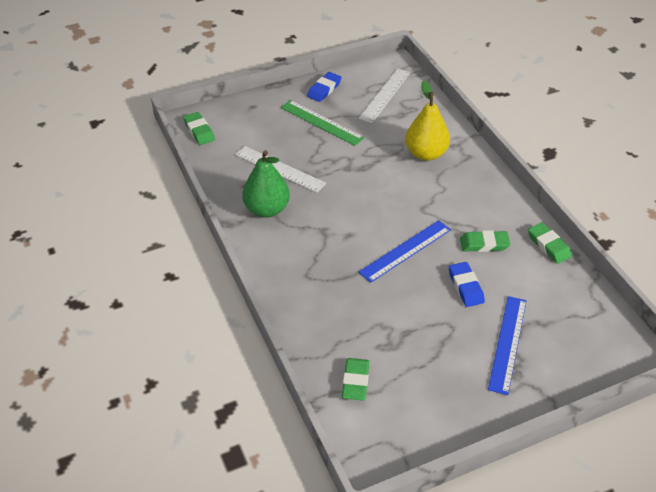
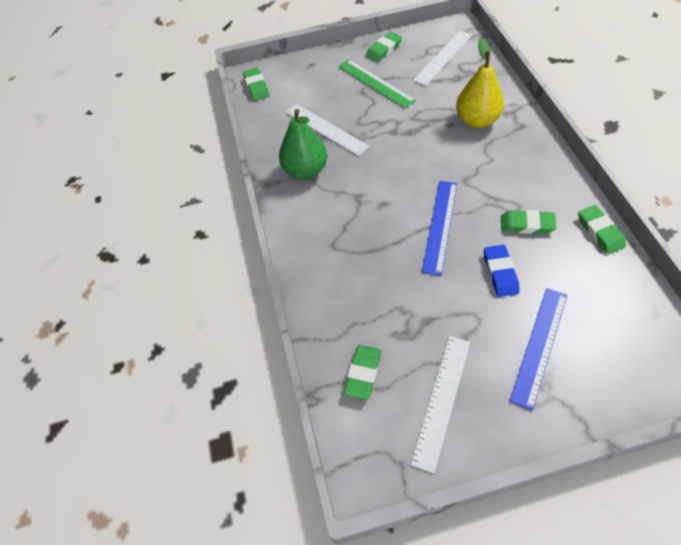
camera: 15 degrees right, 10 degrees up
blue eraser [307,72,342,102] -> green eraser [366,32,402,62]
blue ruler [359,220,451,283] -> blue ruler turned 45 degrees counterclockwise [422,181,457,275]
none -> white ruler [411,336,470,473]

